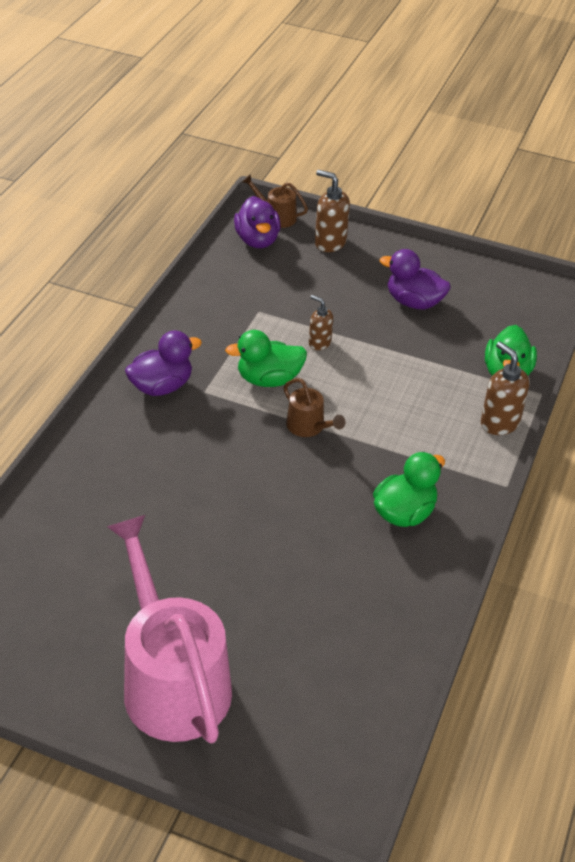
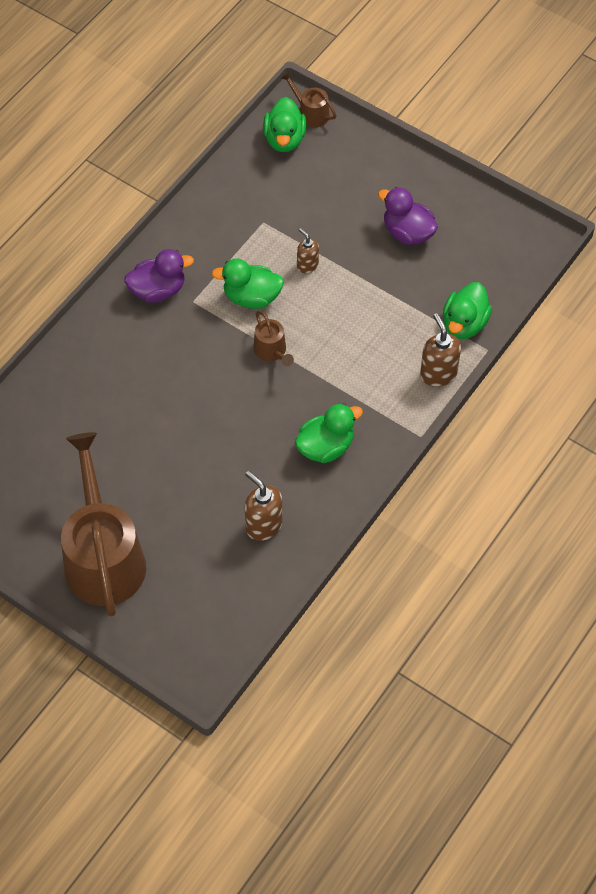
camera: 15 degrees right, 15 degrees up
pink watering can [107,515,232,744] -> brown watering can [61,432,146,616]
purple duck [234,196,281,248] -> green duck [263,97,307,152]
brown soap dispenser [315,170,350,252] -> brown soap dispenser moved to [245,471,283,541]

